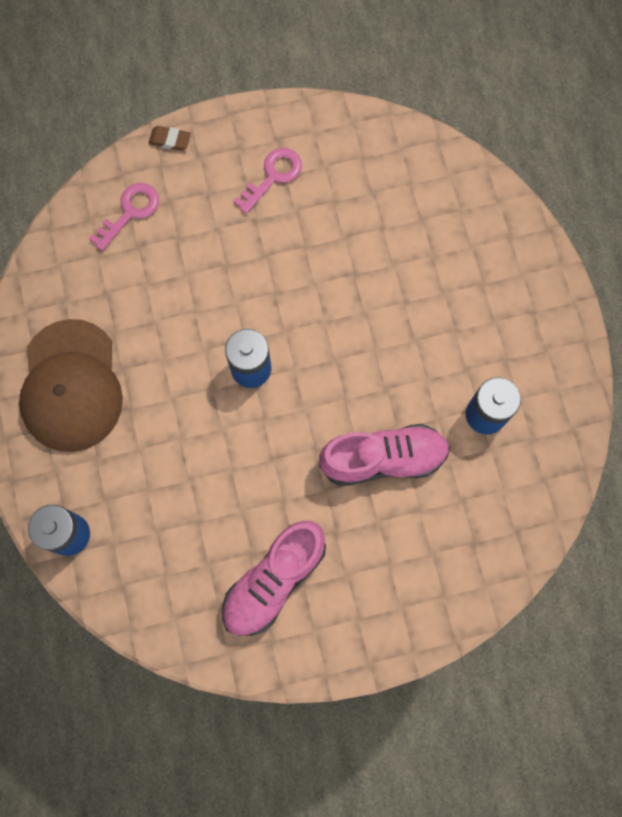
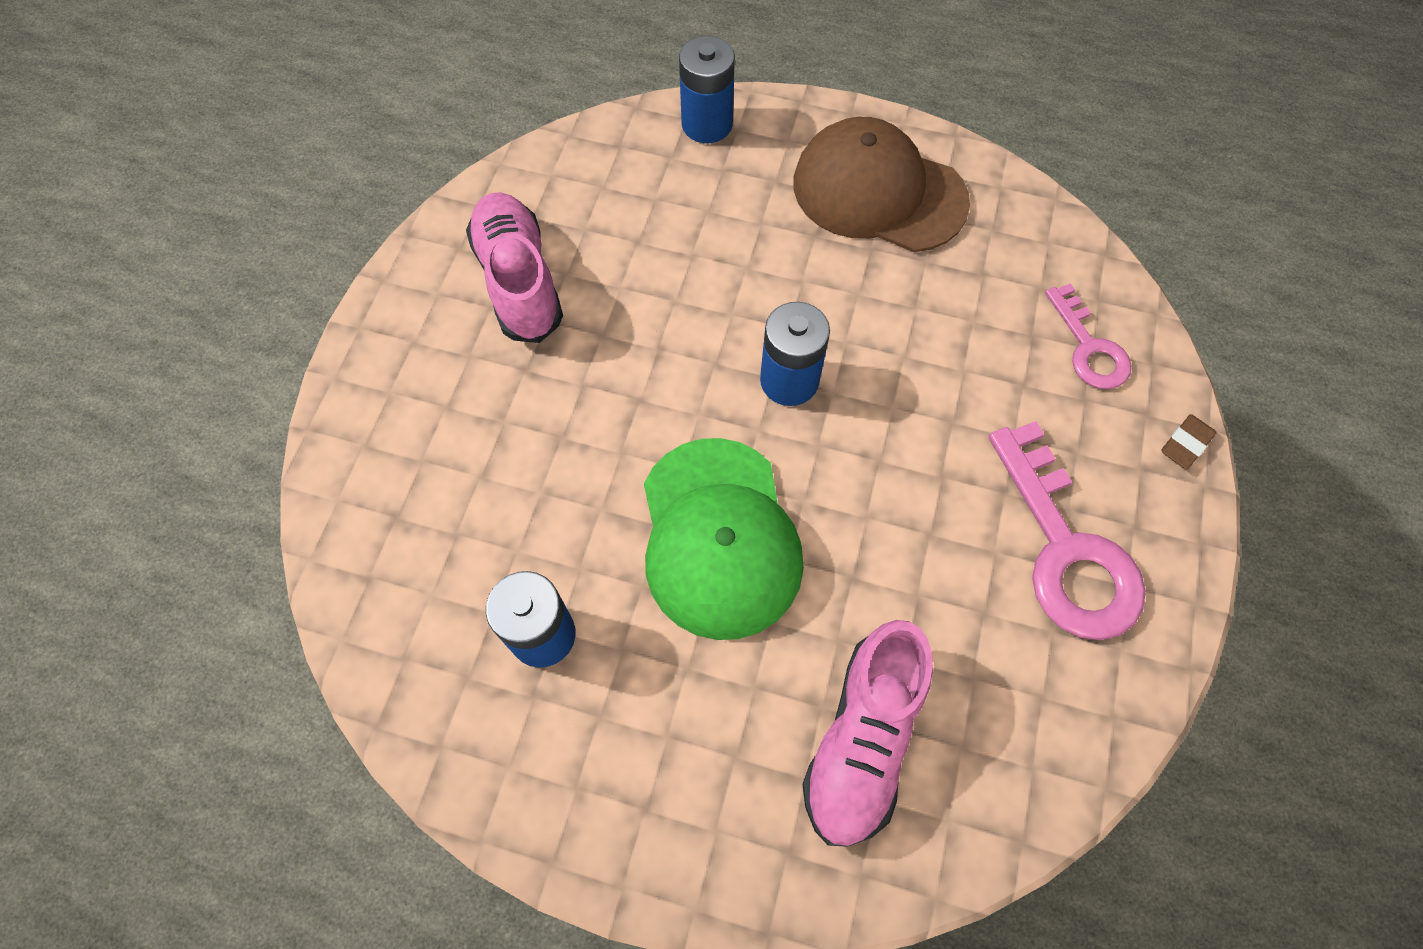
camera: 120 degrees right, 10 degrees down
pink key [233,148,302,214] -> pink key [989,421,1146,640], size x1.71
pink shoe [319,424,450,486] -> pink shoe moved to [802,620,933,847]
none -> green cap [644,438,804,640]

